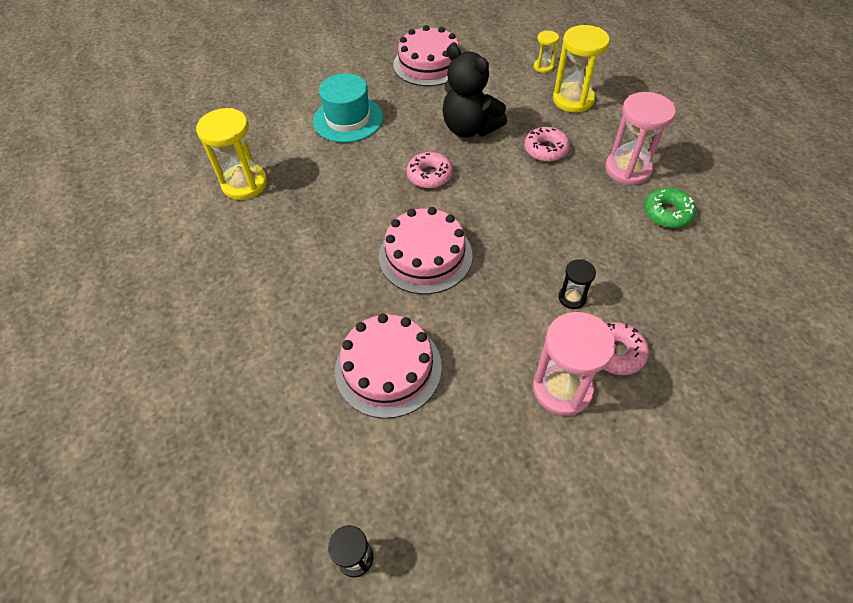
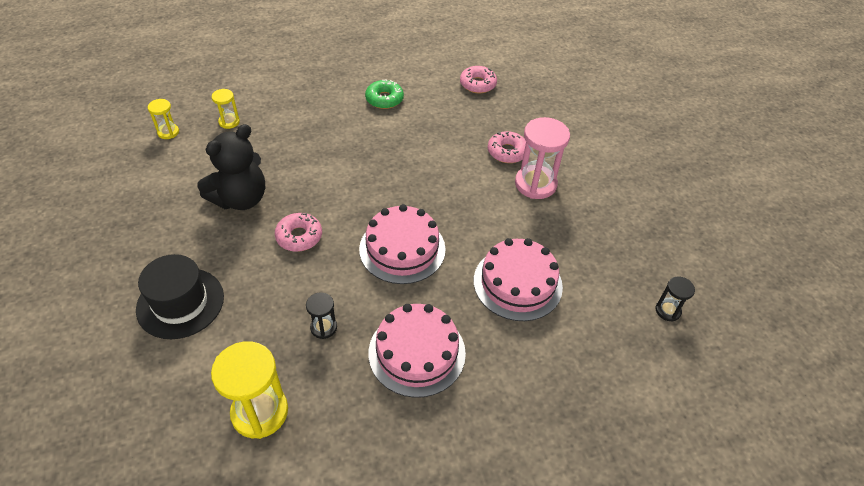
camera: 90 degrees left, 5 degrees down
turquoise hat [313,73,383,143] -> black hat [136,254,224,339]
pink cake [393,25,459,86] -> pink cake moved to [369,304,466,398]
pink donut [524,127,570,162] -> pink donut moved to [460,66,497,93]
yellow hourglass [553,25,610,113] -> yellow hourglass [212,89,240,129], size x0.52
black hourglass [558,259,596,309] -> black hourglass moved to [306,292,337,339]
pink hourglass [605,92,676,185] -> none

